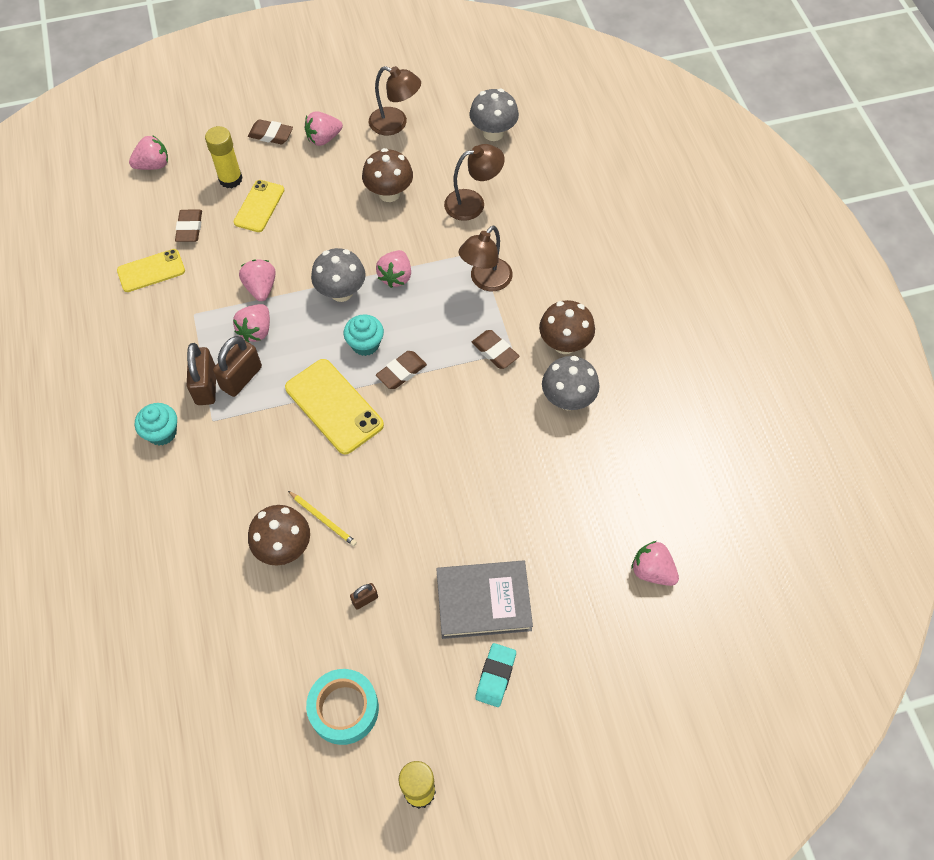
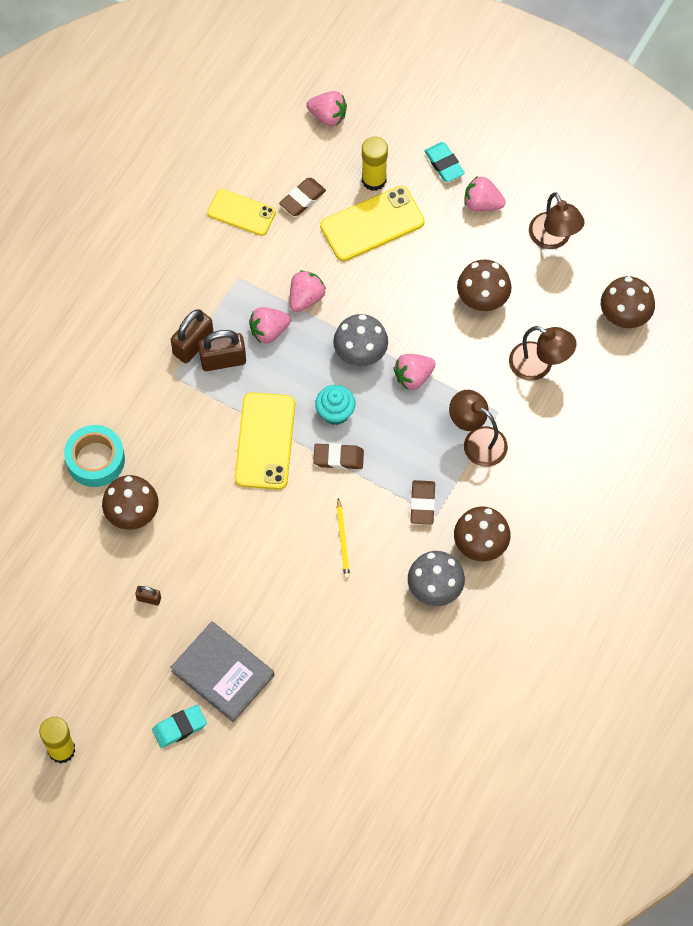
camera: 45 degrees right, 5 degrees up
turquoise cupcake [135,403,177,445] -> none
yellow phone [233,180,284,232] -> yellow phone [320,186,425,261], size x1.52
brown eraser [248,119,293,144] -> turquoise eraser [424,142,465,182]
yellow pencil [288,491,357,546] -> yellow pencil moved to [337,498,350,579]
turquoise tape [306,669,379,745] -> turquoise tape moved to [64,425,125,487]
brown lamp [459,225,513,291] -> brown lamp turned 45 degrees clockwise [449,390,508,467]
grey mushroom [469,89,519,141] -> brown mushroom [601,276,655,328]
pink strawberry [631,541,679,586] -> none

